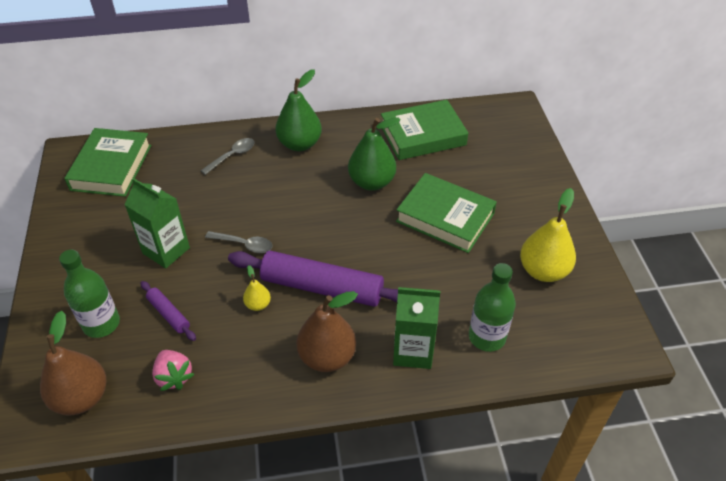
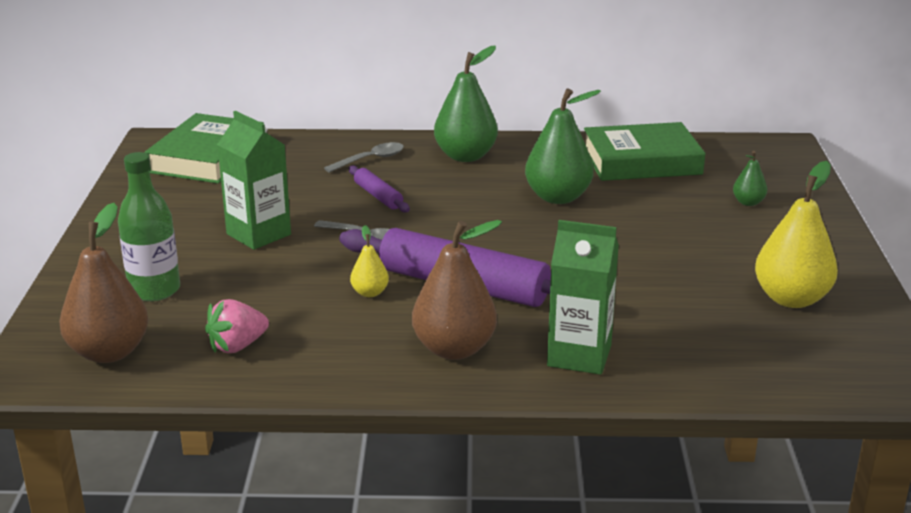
camera: 10 degrees right, 20 degrees down
purple rolling pin [141,281,196,341] -> purple rolling pin moved to [349,165,410,213]
pink strawberry [152,350,194,391] -> pink strawberry turned 75 degrees clockwise [205,299,269,353]
green book [396,173,497,253] -> none
green bottle [469,263,516,352] -> none
none -> green pear [733,151,767,206]

